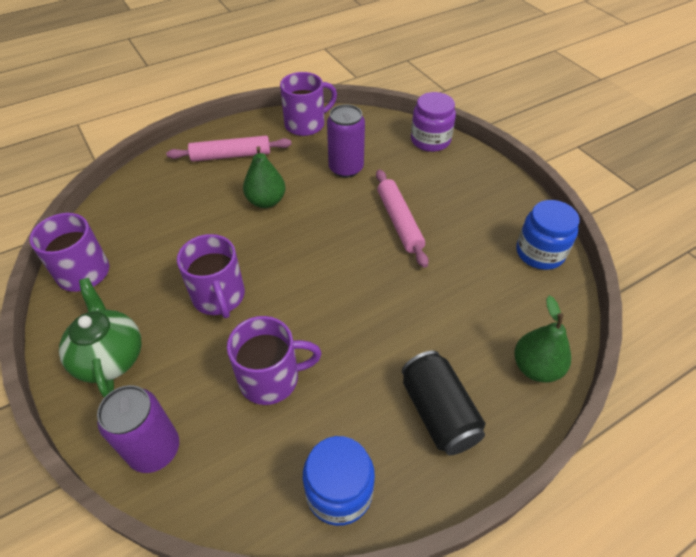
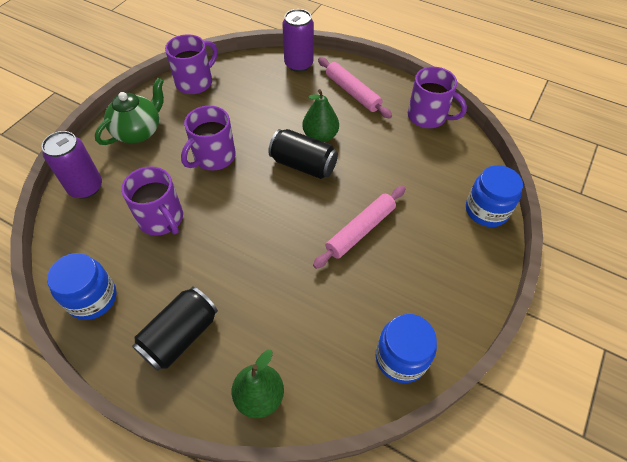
camera: 60 degrees right, 5 degrees up
purple can [327,104,365,178] -> purple can moved to [282,9,314,72]
purple jar [411,92,456,152] -> blue jar [466,165,523,227]
none -> black can [268,129,338,179]

